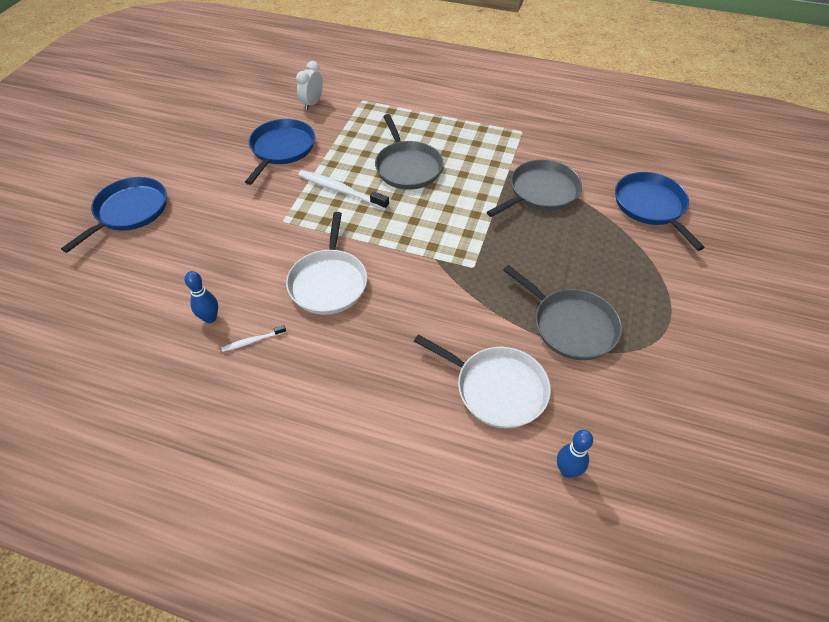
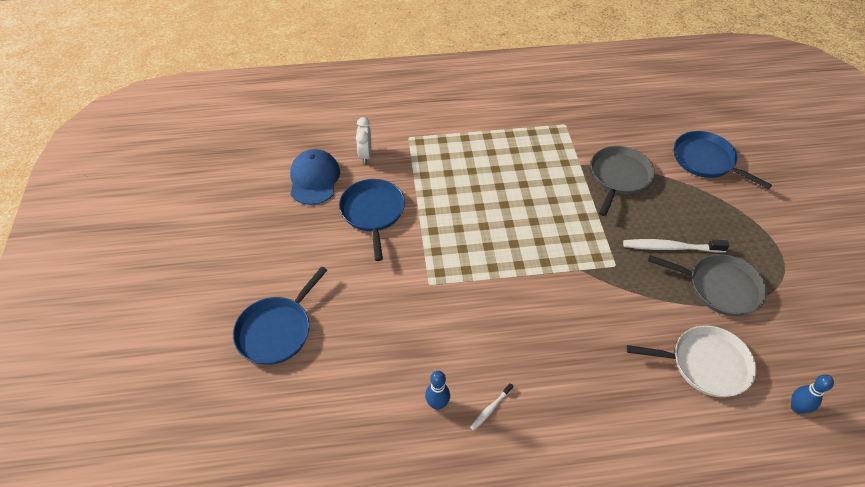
camera: 25 degrees left, 0 degrees up
blue pan [61,177,167,253] -> blue pan turned 150 degrees counterclockwise [233,266,327,365]
white pan [286,212,367,315] -> none
white toothbrush [298,170,389,210] -> white toothbrush moved to [623,239,730,253]
grey pan [375,114,443,190] -> none
none -> blue cap [290,149,340,205]

